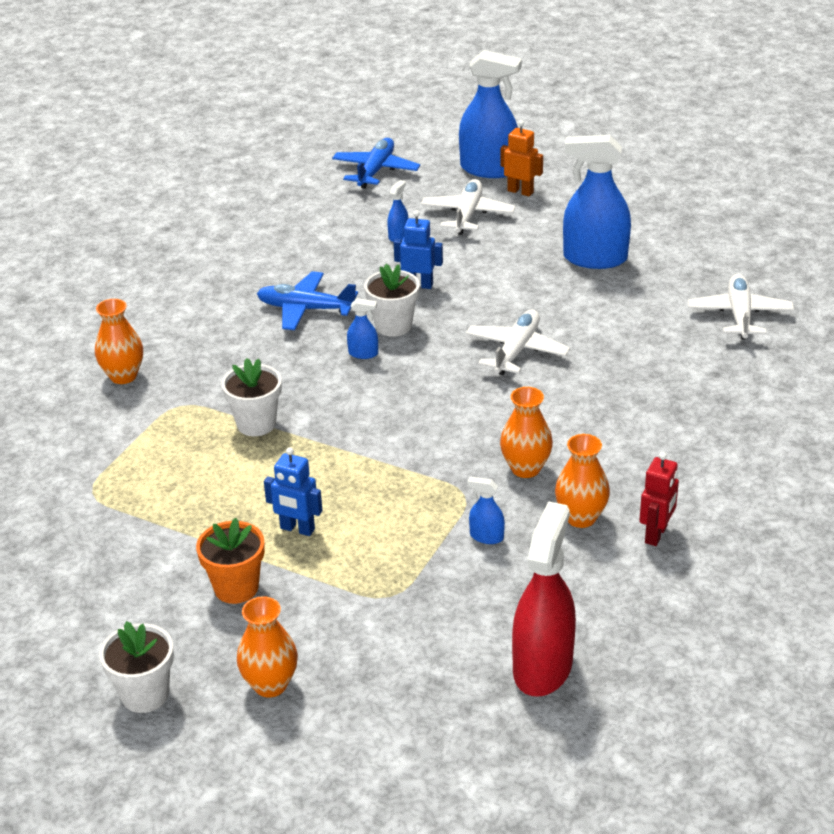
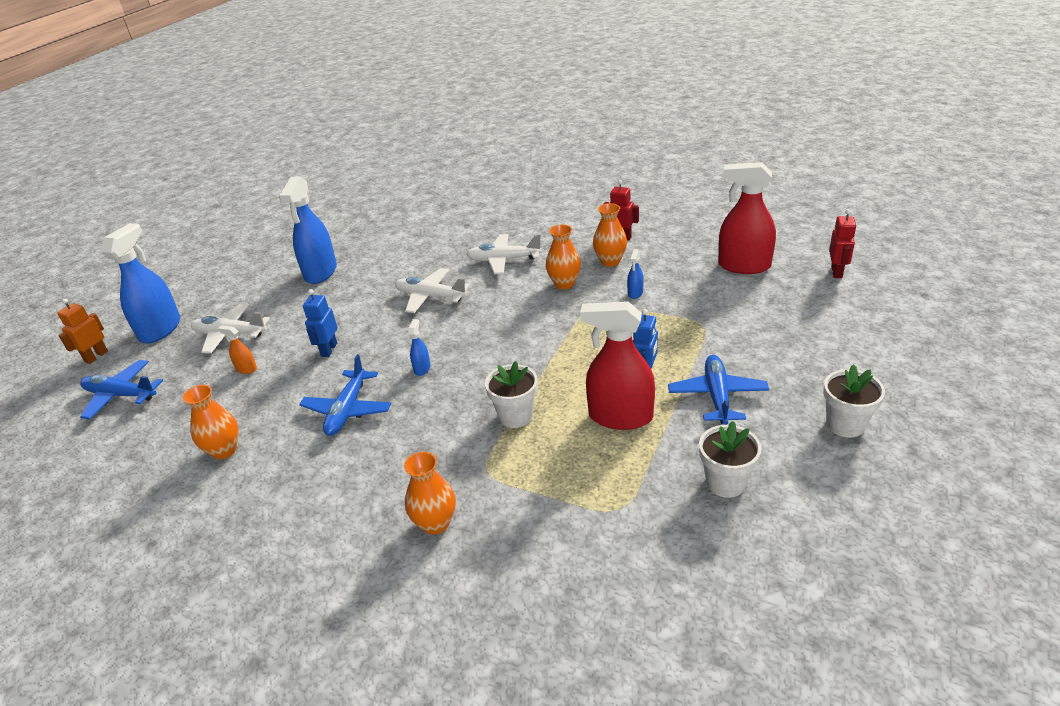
camera: 90 degrees left, 0 degrees up
orange flower pot [196,518,265,604] -> blue plane [668,355,769,425]
orange vase [237,596,298,697] -> orange vase moved to [182,385,239,459]
white flower pot [364,264,420,337] -> white flower pot moved to [699,421,761,498]
blue spray bottle [387,180,408,242] -> orange spray bottle [218,325,257,374]
orange robot [501,120,543,197] -> orange robot moved to [57,299,108,364]
white plane [688,274,794,340] -> white plane moved to [466,234,542,274]
none -> red spray bottle [580,301,655,430]
none -> red robot [829,209,856,278]

